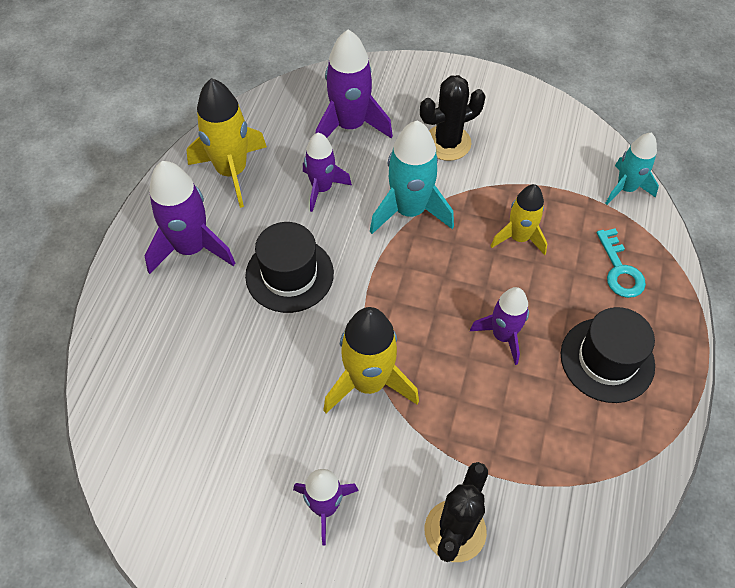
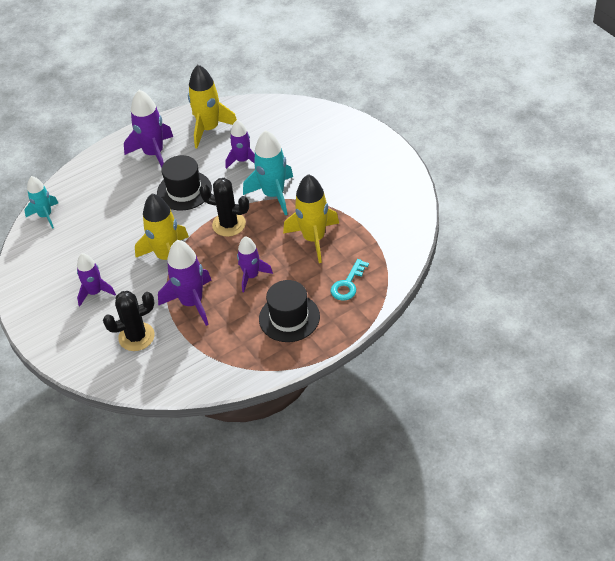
camera: 45 degrees right, 10 degrees down
purple rocket [316,29,393,139] -> purple rocket moved to [158,240,211,326]
black cactus [420,75,485,161] -> black cactus moved to [199,178,249,237]
yellow rocket [491,184,547,255] -> yellow rocket [283,174,339,263], size x1.55
turquoise rocket [605,133,659,205] -> turquoise rocket moved to [24,176,58,229]

